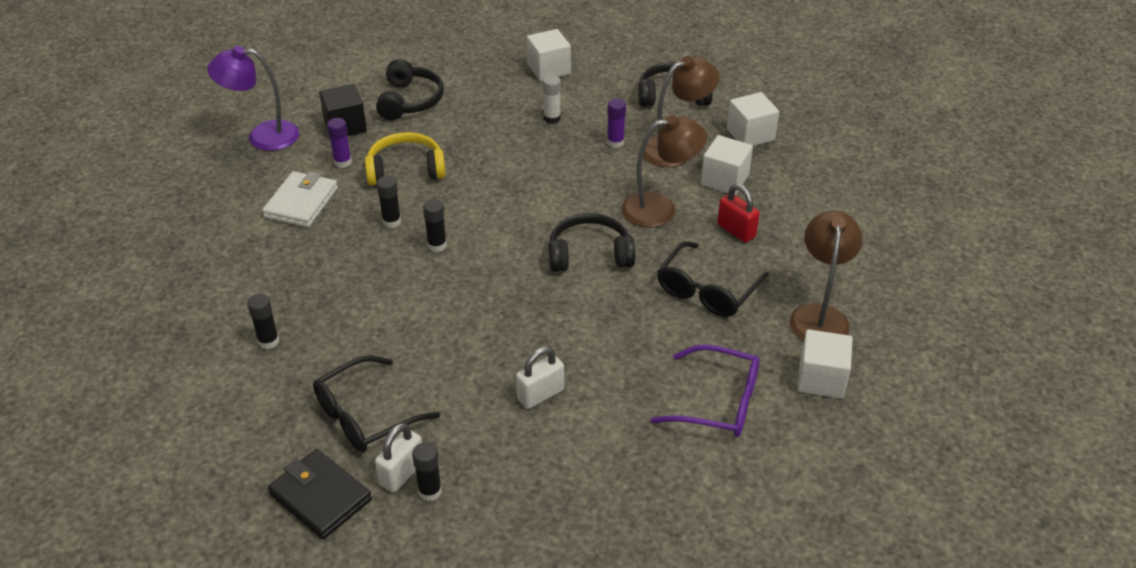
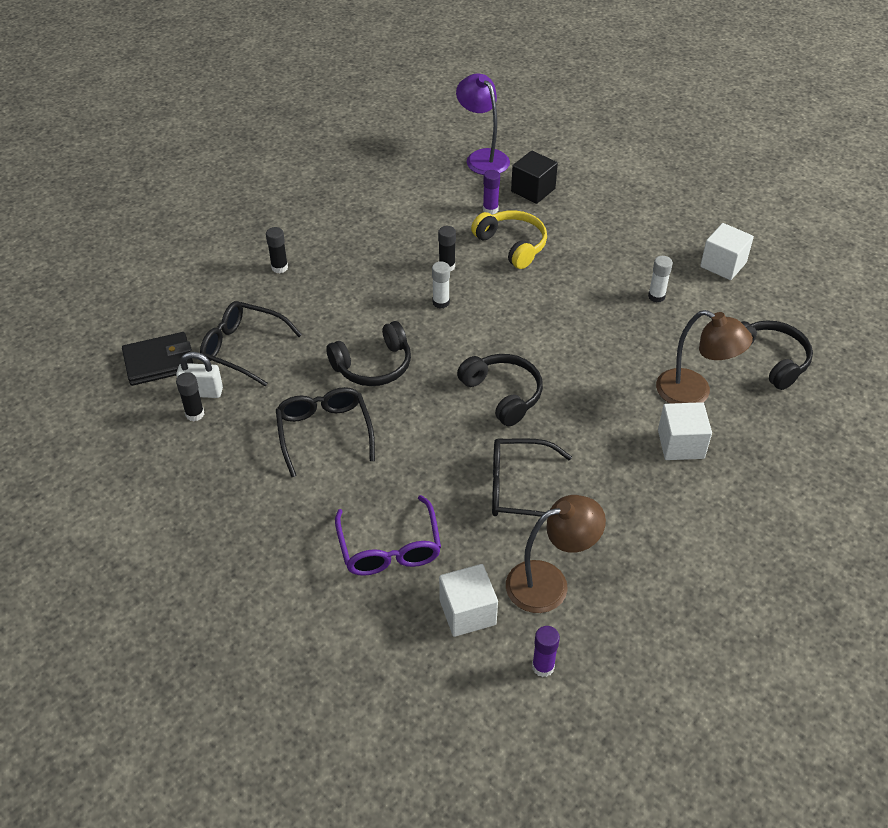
camera: 60 degrees right, 5 degrees up
white wallet [262,171,338,227] -> none
black wallet [268,449,372,539] -> black wallet turned 60 degrees clockwise [122,332,193,386]
black headphones [376,59,444,120] -> black headphones moved to [326,321,411,386]
black glue stick [423,199,447,252] -> white glue stick [432,262,450,309]
white padlock [516,347,564,409] -> black glasses [276,387,375,477]
purple glue stick [607,99,626,148] -> purple glue stick moved to [532,626,560,677]
brown lamp [622,115,707,228] -> none
red padlock [717,184,760,243] -> none
white cube [727,92,779,146] -> none

